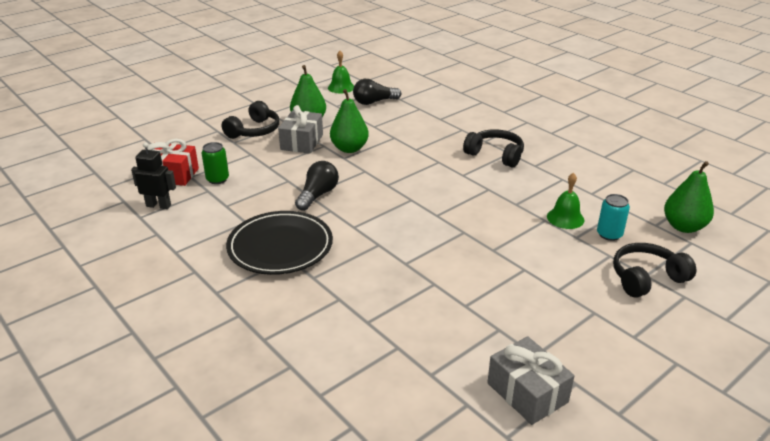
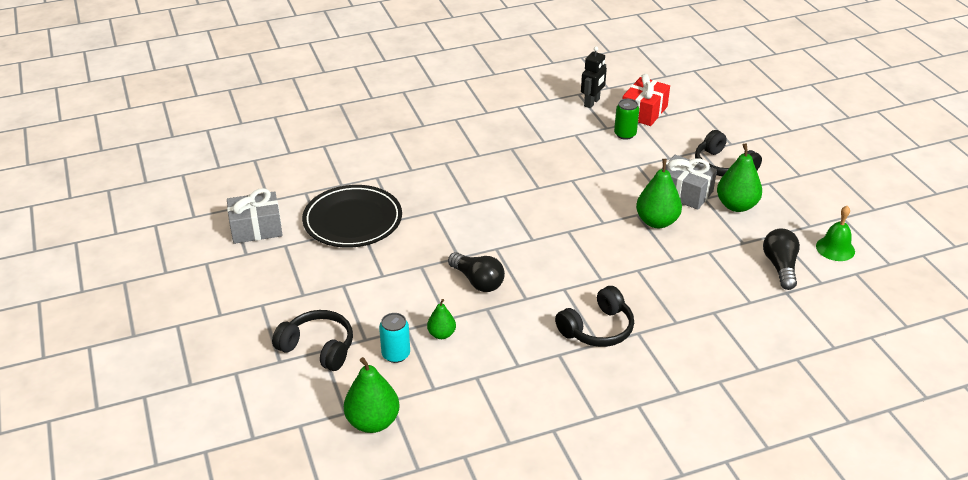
camera: 110 degrees right, 5 degrees up
black plate [226,211,333,275] -> black plate moved to [302,185,402,248]
black light bulb [295,161,339,211] -> black light bulb moved to [448,252,505,292]
green bell [547,173,584,229] -> green pear [427,299,456,339]
black headphones [613,243,696,298] -> black headphones turned 60 degrees counterclockwise [272,310,353,371]

